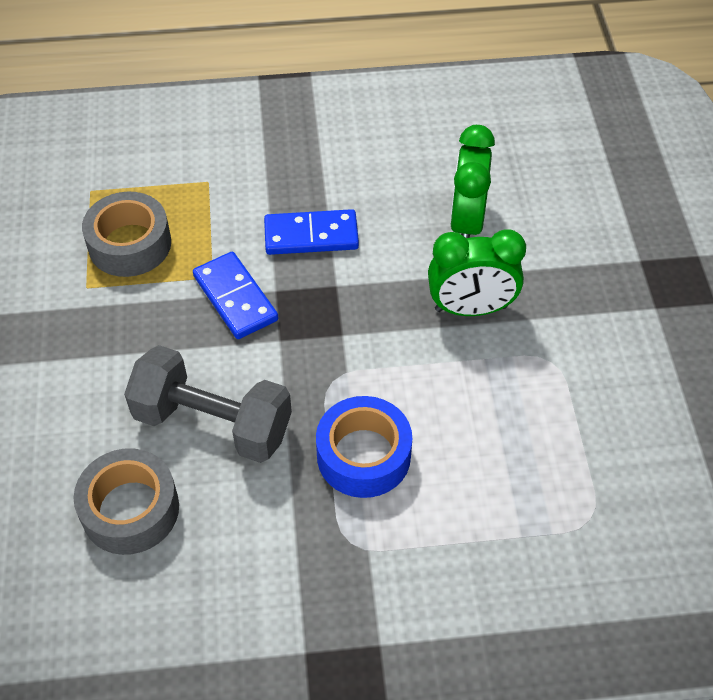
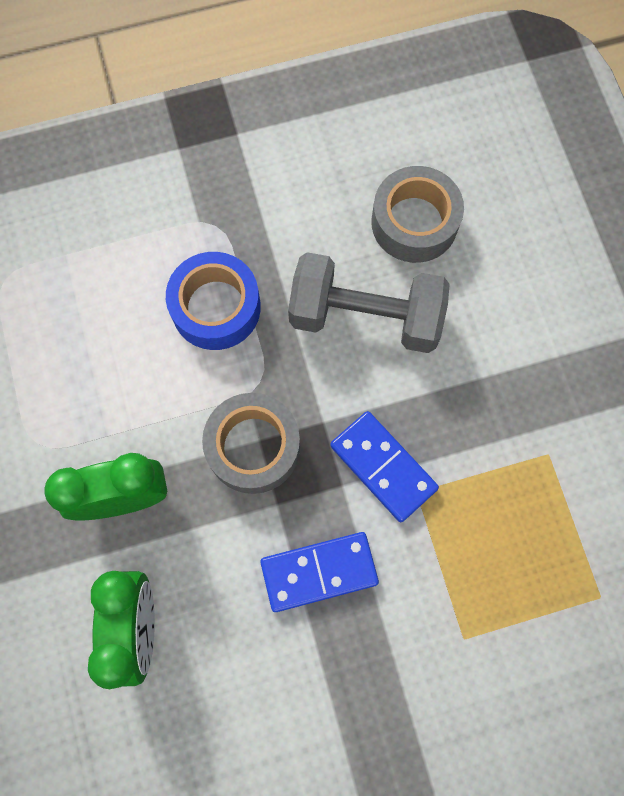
camera: 170 degrees right, 20 degrees up
grey tape [82,192,171,277] -> grey tape moved to [202,393,300,494]

